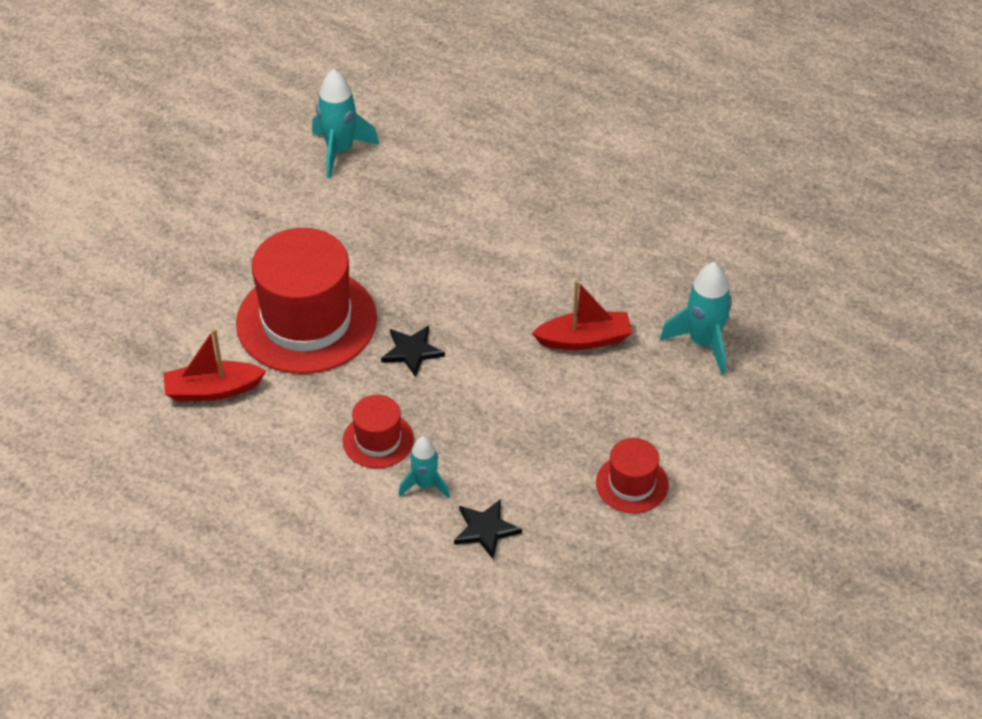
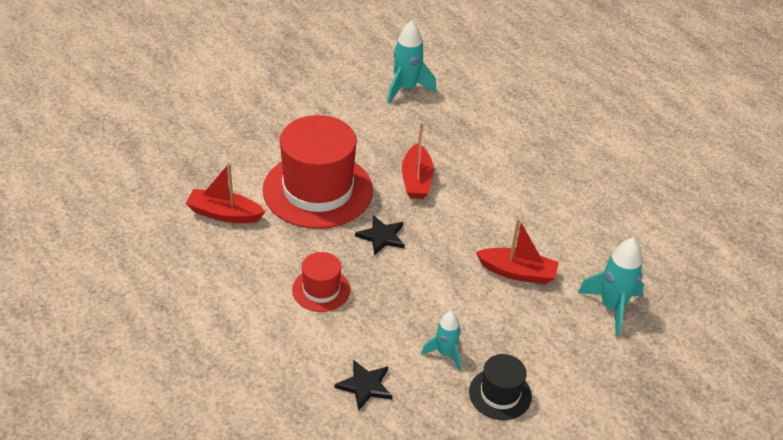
camera: 20 degrees right, 5 degrees down
turquoise rocket [399,436,450,498] -> turquoise rocket moved to [421,311,461,370]
red hat [596,438,669,513] -> black hat [469,354,532,420]
none -> red boat [402,123,434,199]

